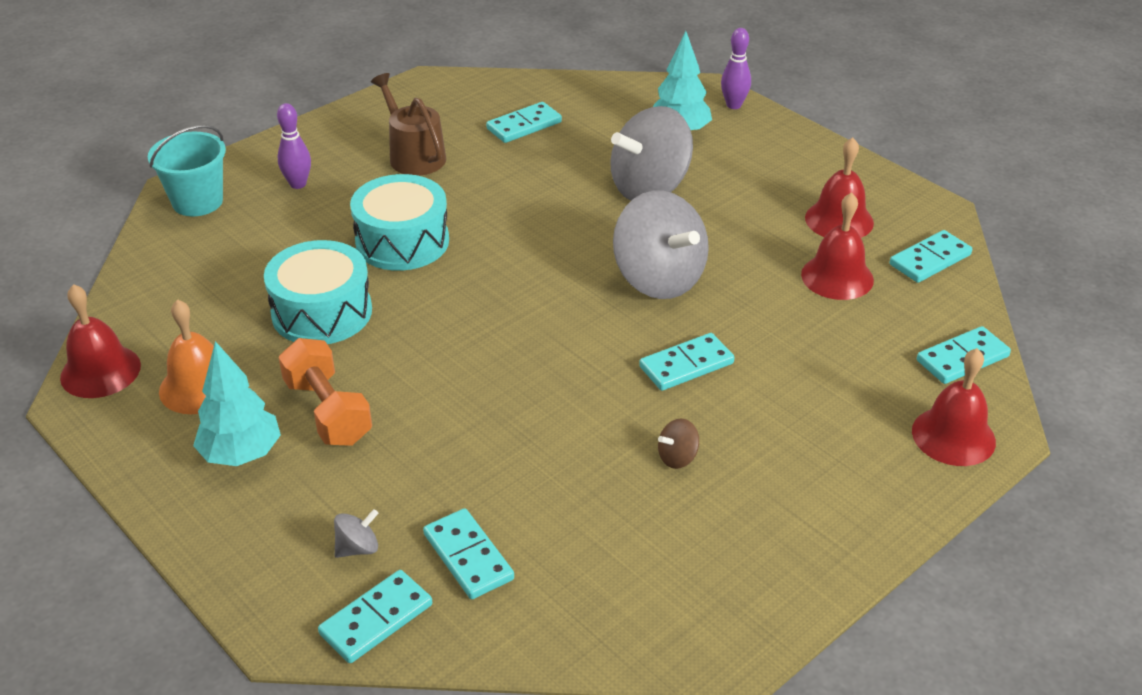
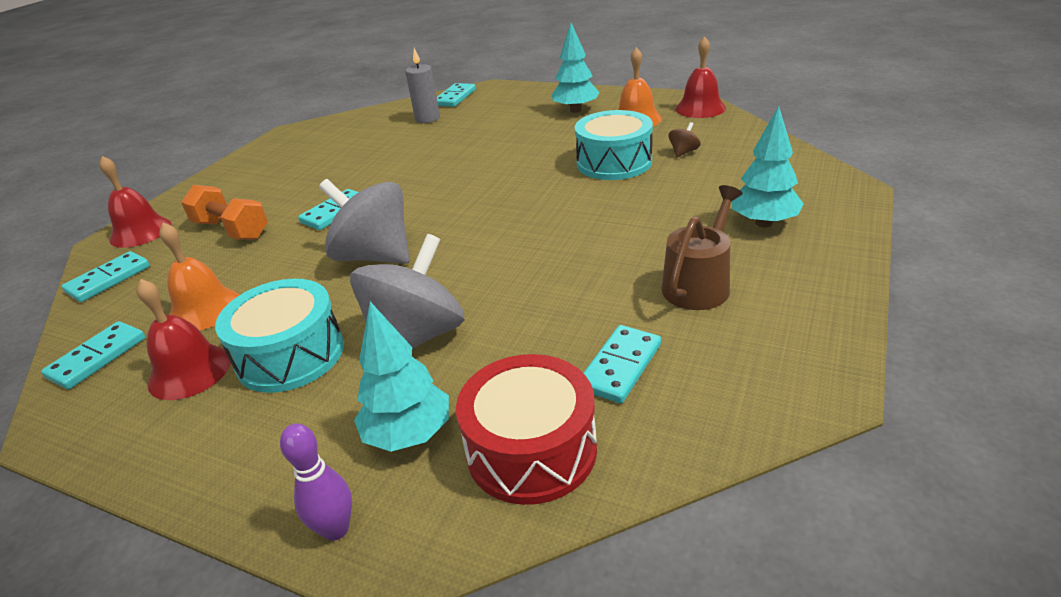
camera: 160 degrees right, 5 degrees down
turquoise bucket [148,125,226,216] -> none
purple bowling pin [277,103,311,189] -> turquoise tree [732,106,804,227]
orange dumbbell [278,338,372,446] -> orange dumbbell moved to [181,185,268,240]
grey spinning top [334,509,378,558] -> none
turquoise drum [350,174,449,271] -> turquoise drum moved to [215,279,344,393]
brown watering can [371,73,446,176] -> brown watering can turned 90 degrees counterclockwise [661,185,743,310]
turquoise domino [423,508,514,599] -> grey candle [405,48,440,123]
brown spinning top [658,418,699,469] -> brown spinning top moved to [668,122,701,157]
red bell [801,192,874,300] -> orange bell [159,222,239,331]
none -> red drum [456,354,597,505]

